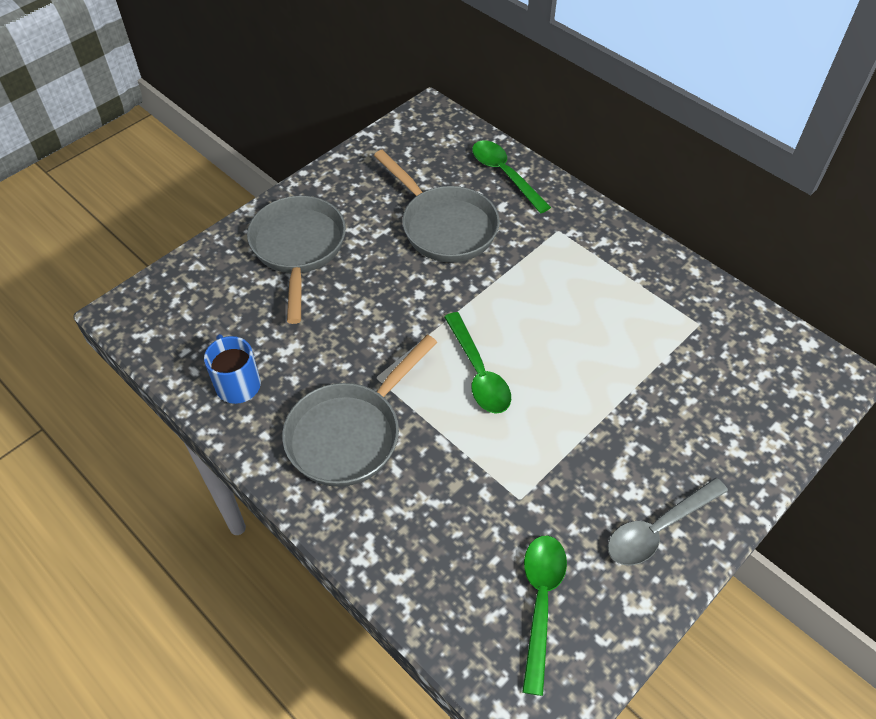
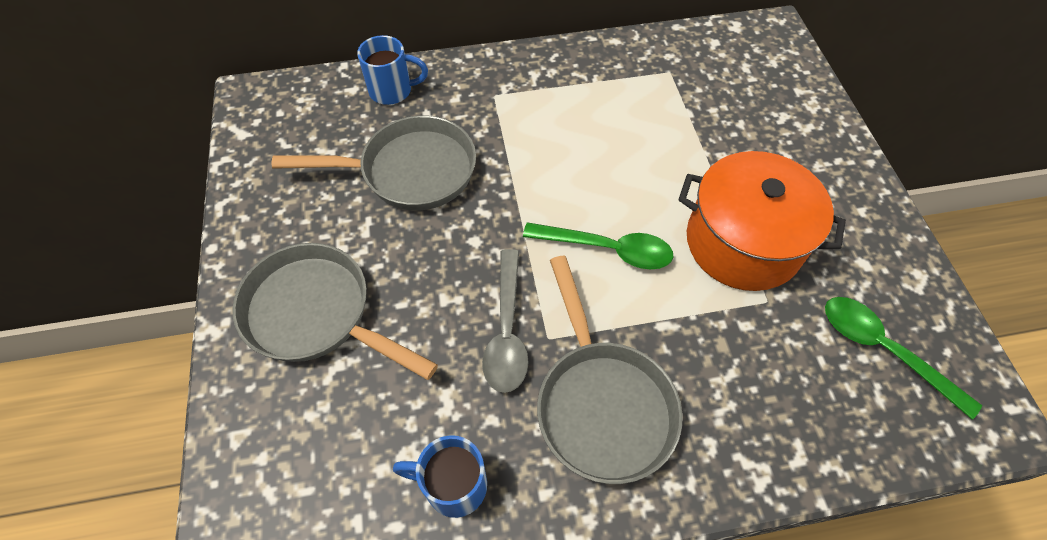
camera: 55 degrees left, 5 degrees up
green spoon [472,141,551,213] -> blue mug [357,35,428,105]
grey spoon [608,478,728,566] -> grey spoon moved to [482,249,529,393]
none -> orange pot [678,151,846,291]

